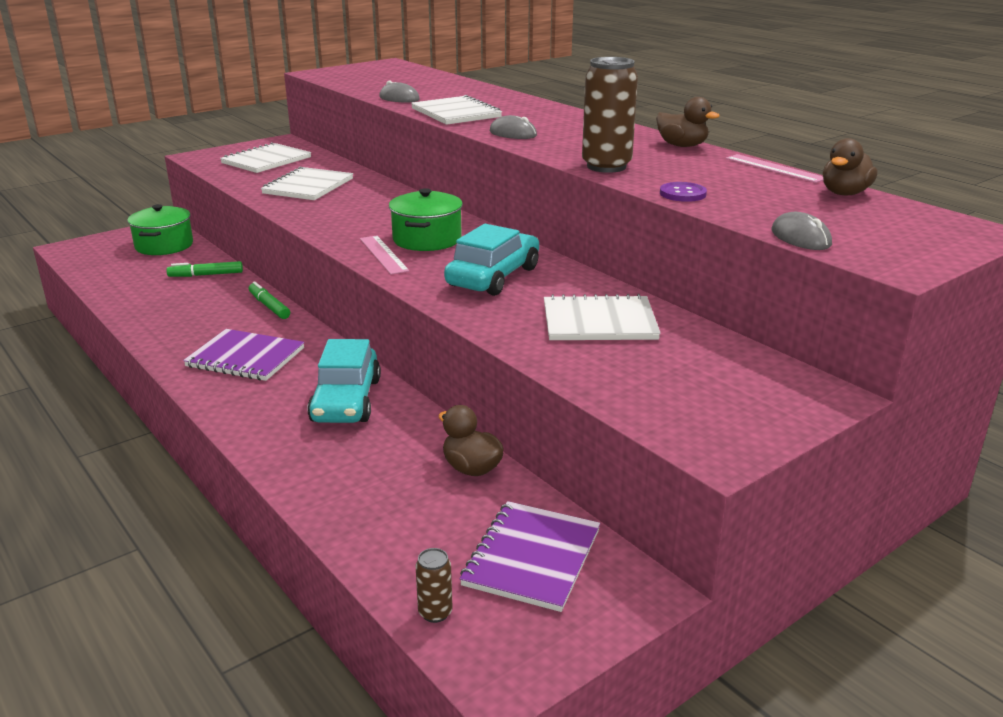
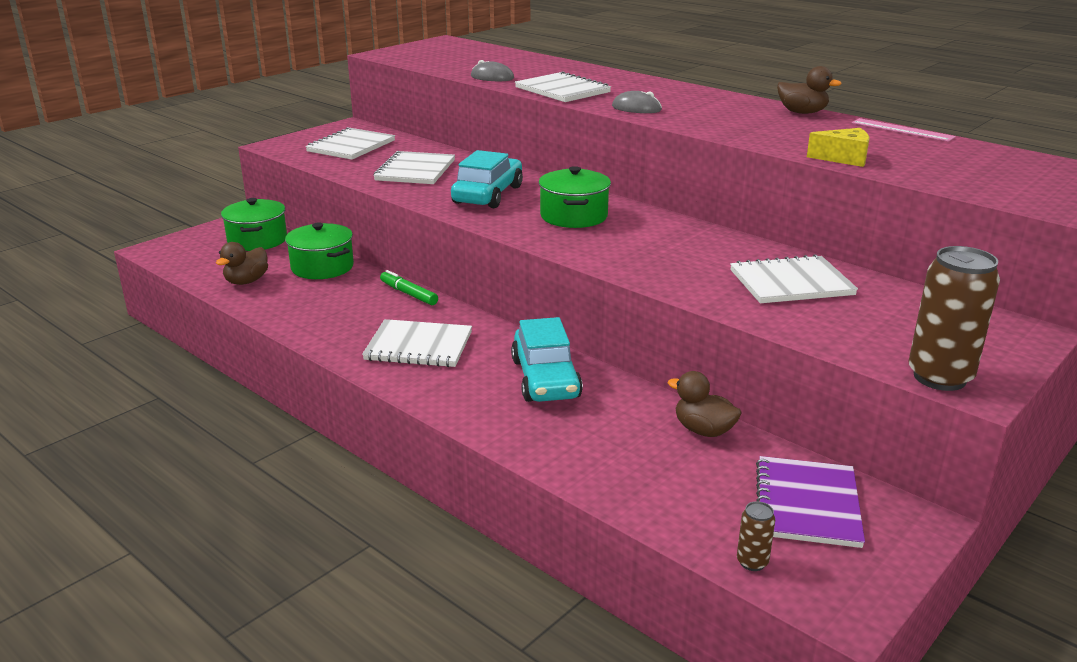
camera: 10 degrees left, 0 degrees up
green marker [166,261,243,277] -> green pot [285,223,354,279]
purple notebook [183,329,304,381] -> white notebook [362,319,472,367]
pink ruler [360,235,409,275] -> none
turquoise car [444,224,539,296] -> turquoise car moved to [451,150,523,208]
brown can [582,57,638,173] -> brown can moved to [908,246,1000,391]
purple button [660,182,707,202] -> yellow cheese [807,128,869,167]
grey mouse [772,212,832,250] -> none
brown duck [823,138,877,195] -> brown duck moved to [216,242,268,285]

